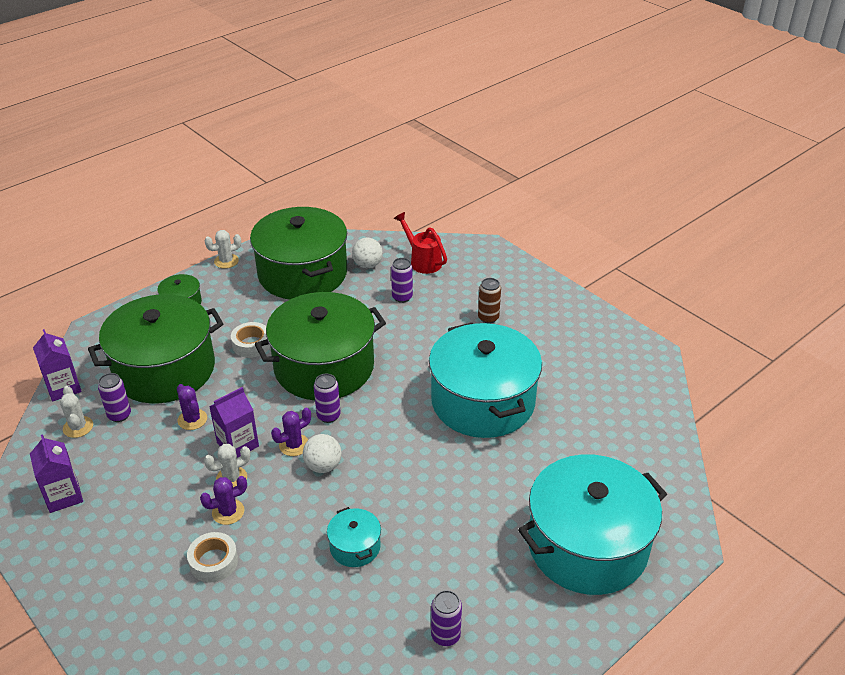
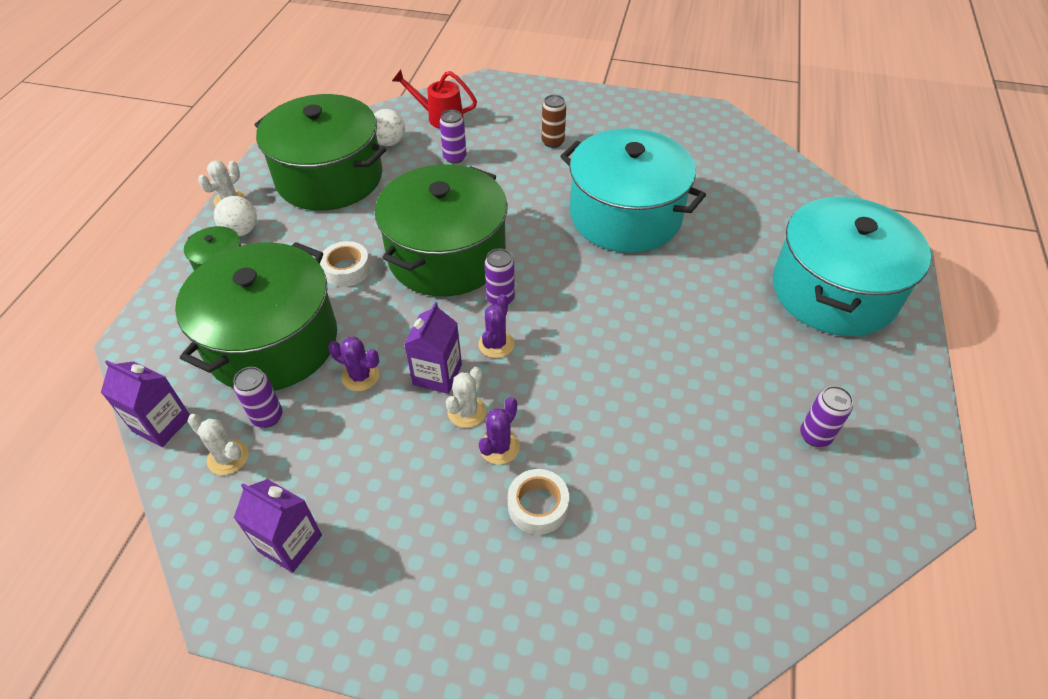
camera: 35 degrees left, 10 degrees up
white ball [303,434,342,473] -> white ball moved to [214,196,257,237]
turquoise pot [327,507,381,567] -> none

